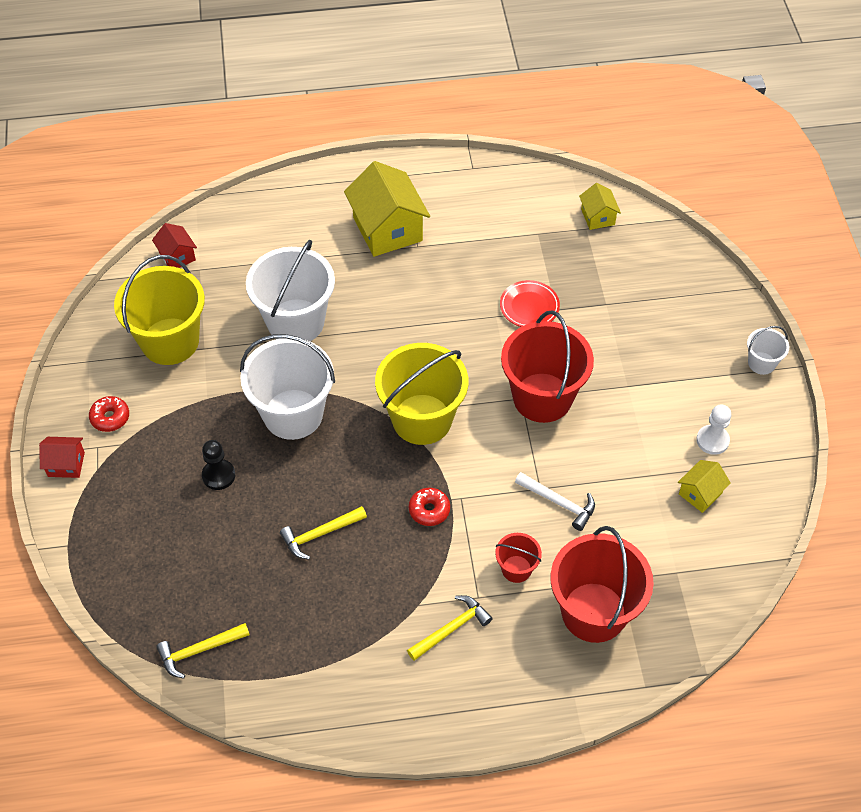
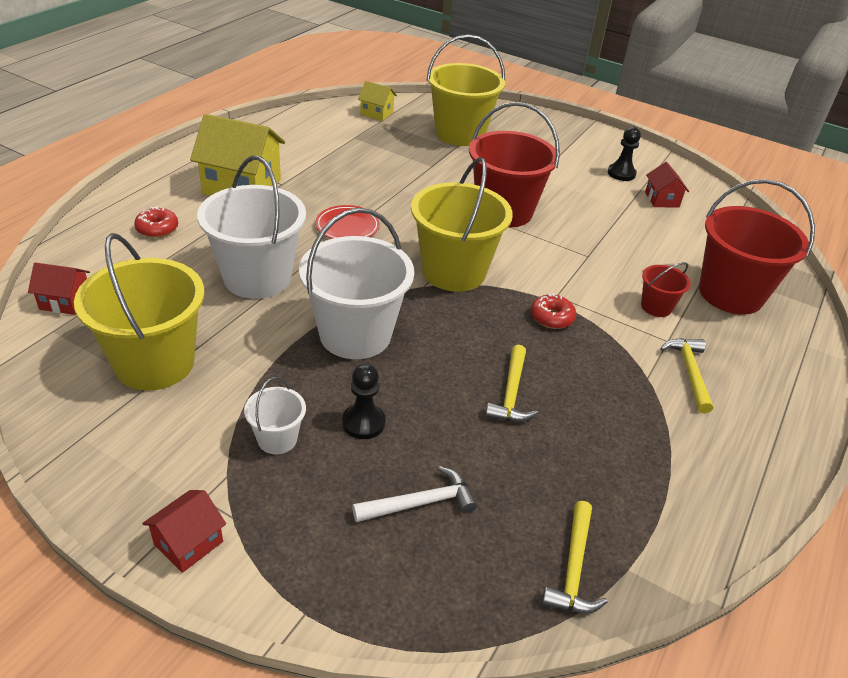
camera: 55 degrees left, 15 degrees down
red donut [89,396,129,432] -> red donut moved to [134,207,178,238]
red plate [500,280,560,327] -> red plate moved to [315,205,380,239]
white hammer [515,472,595,531] -> white hammer moved to [352,466,477,522]
yellow house [678,460,731,513] -> red house [645,162,689,207]
white pawn [696,405,731,455] -> black pawn [608,127,641,181]
white bucket [747,326,789,375] -> white bucket moved to [244,377,306,454]
none -> yellow bucket [427,35,505,146]

